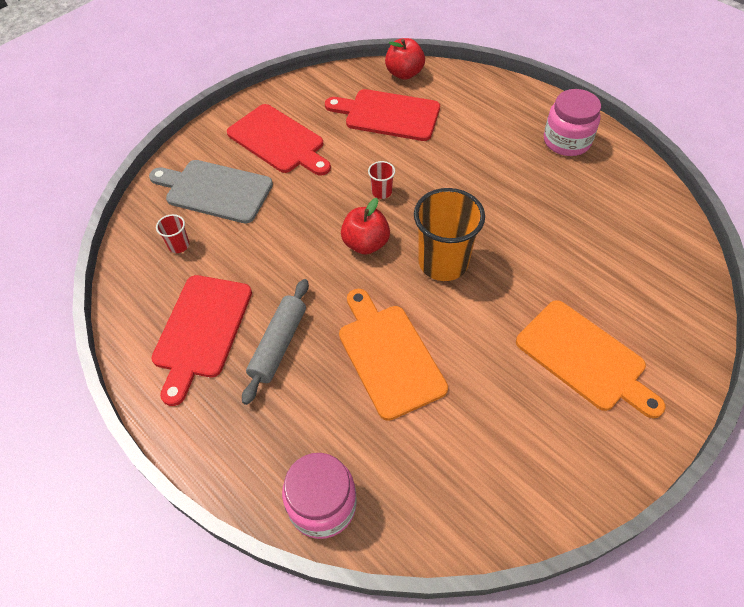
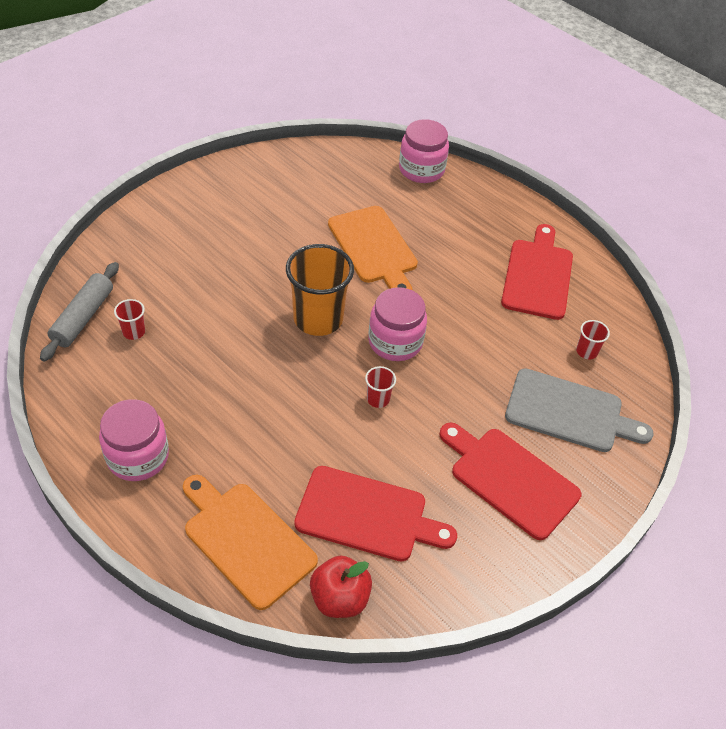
camera: 175 degrees right, 5 degrees down
grey rolling pin [242,279,309,405] -> grey rolling pin moved to [40,262,119,362]
red apple [341,198,390,255] -> pink jar [368,287,427,361]
orange cutting board [516,300,666,418] -> orange cutting board moved to [183,475,318,610]
none -> red cup [114,299,145,340]

